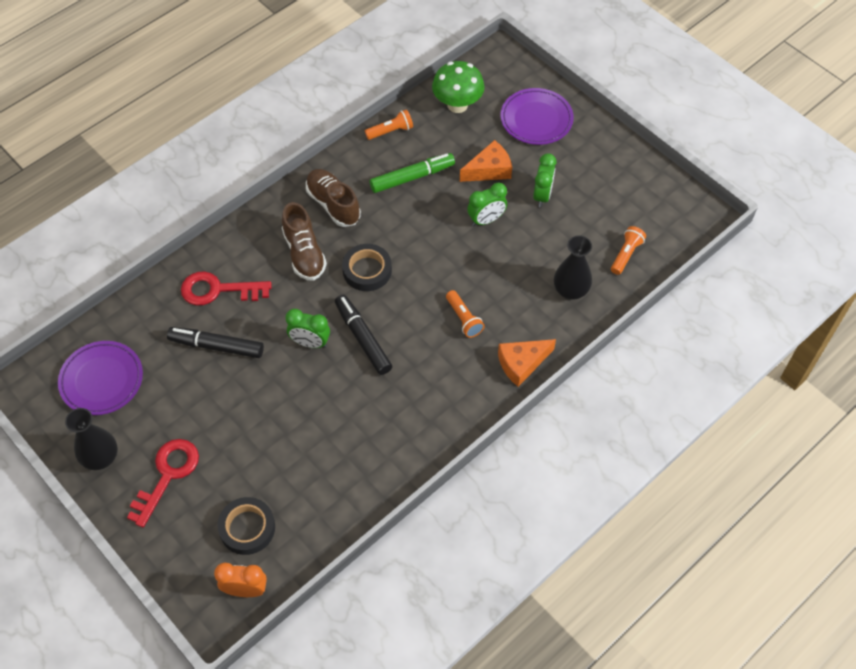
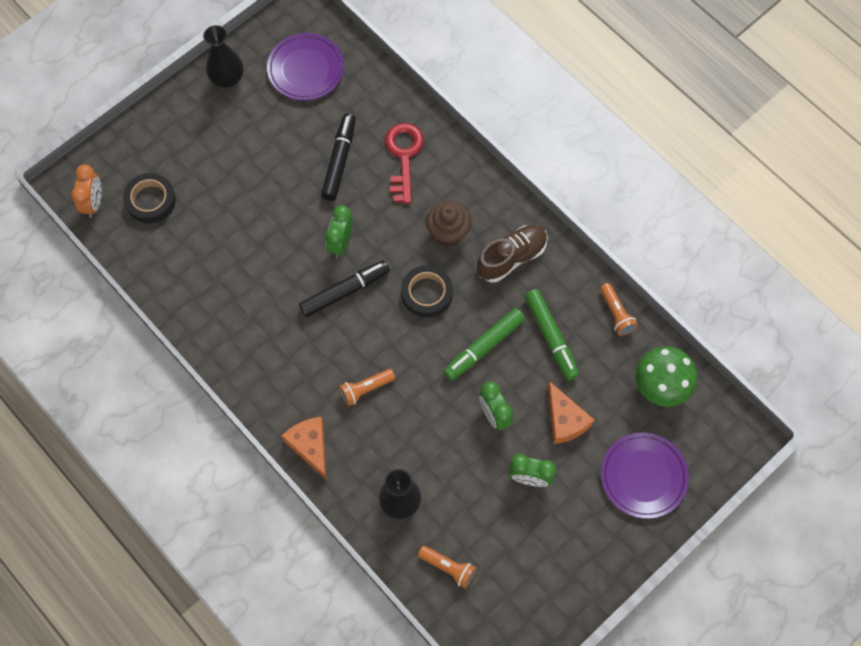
camera: 90 degrees right, 10 degrees up
red key [127,439,199,528] -> none
brown shoe [282,202,327,281] -> brown cupcake [426,200,472,247]
none -> green marker [443,308,525,381]

